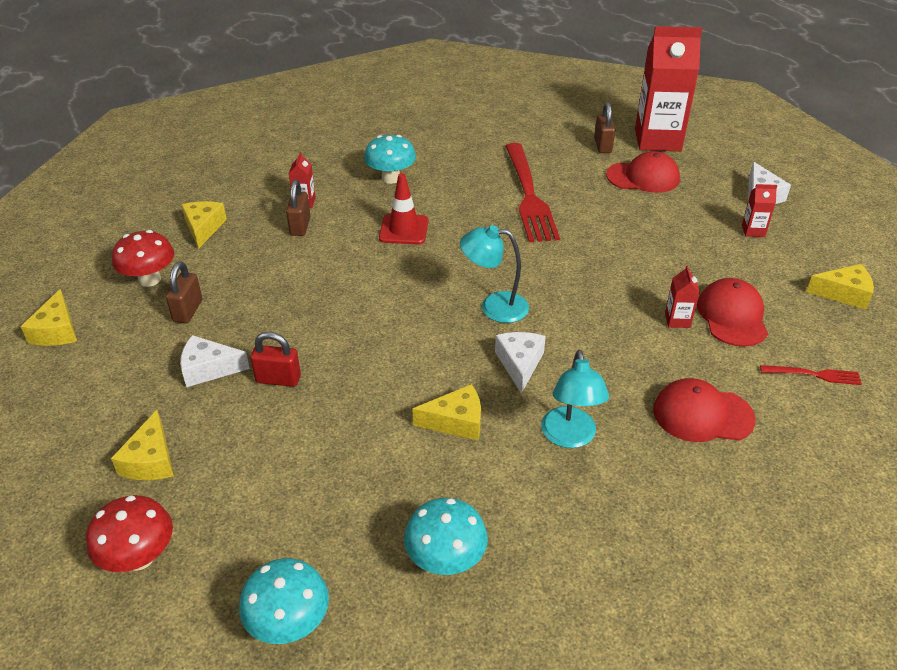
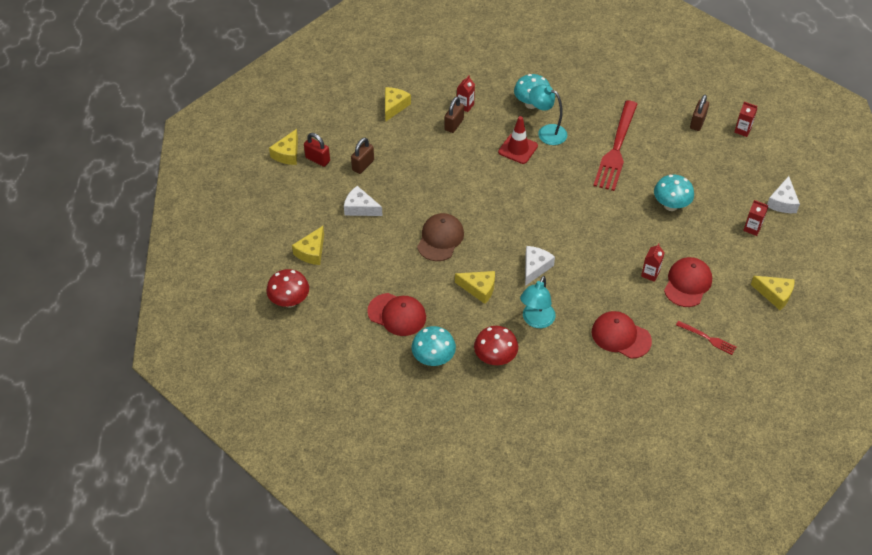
camera: 25 degrees right, 10 degrees up
red mushroom [112,230,174,287] -> red mushroom moved to [474,326,518,365]
turquoise mushroom [239,558,329,644] -> turquoise mushroom moved to [654,175,694,211]
red padlock [251,332,301,387] -> red padlock moved to [304,133,330,167]
turquoise lamp [460,225,529,323] -> turquoise lamp moved to [529,85,567,145]
red cap [606,151,680,193] -> red cap moved to [367,293,426,336]
red carton [635,26,702,151] -> red carton [734,102,757,137], size x0.41
none -> brown cap [417,213,464,261]

